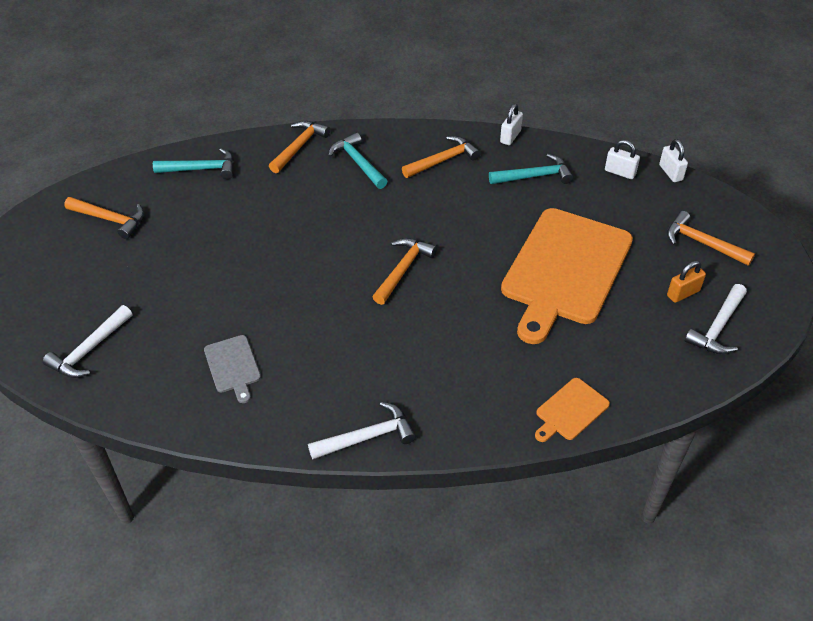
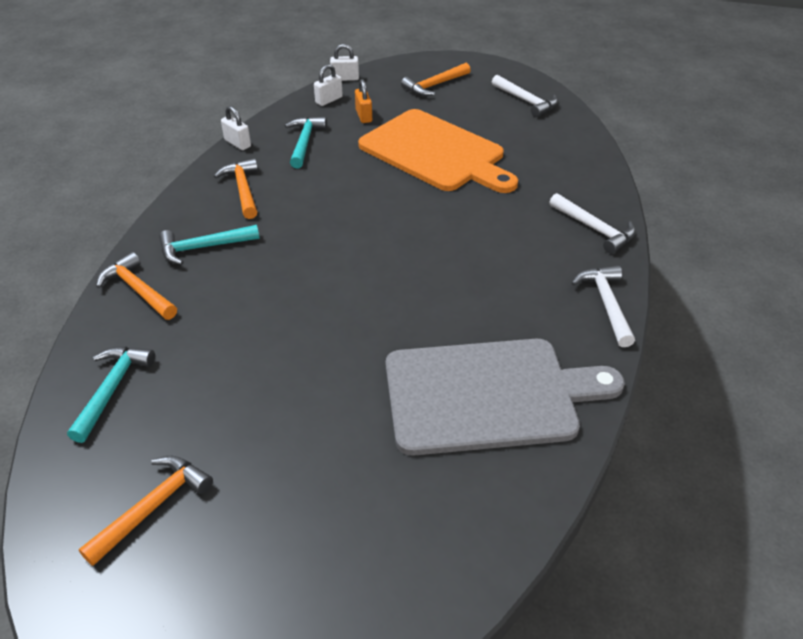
camera: 75 degrees left, 5 degrees down
white hammer [43,305,132,378] -> white hammer moved to [549,193,636,254]
grey cutting board [204,335,261,403] -> grey cutting board [386,339,625,456], size x2.37
orange hammer [373,238,437,305] -> none
orange cutting board [535,378,610,442] -> none
orange padlock [667,261,706,303] -> orange padlock moved to [355,79,372,123]

